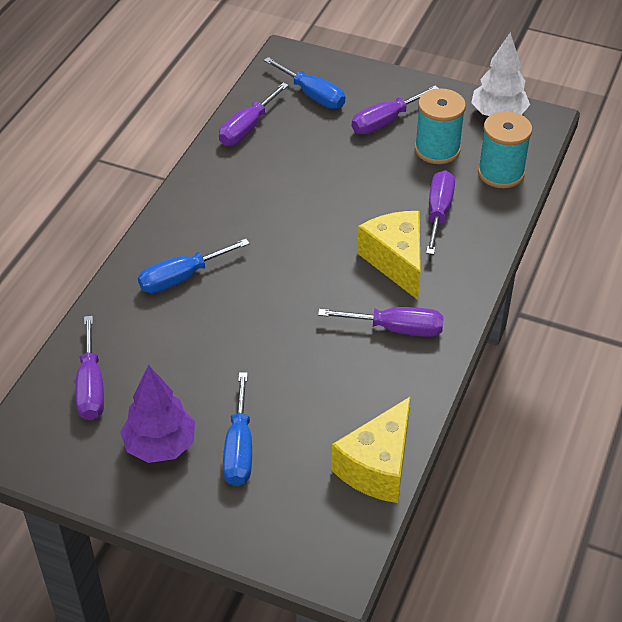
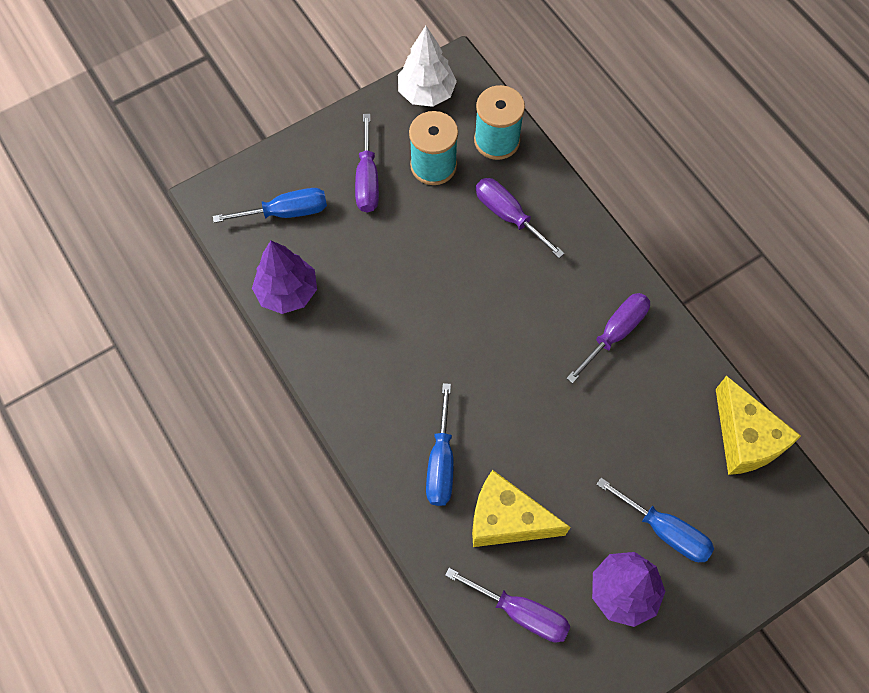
camera: 55 degrees left, 20 degrees up
purple screwdriver [219,83,289,146] -> purple tree [252,241,317,314]
yellow cheese [357,211,421,300] -> yellow cheese moved to [472,470,571,547]

